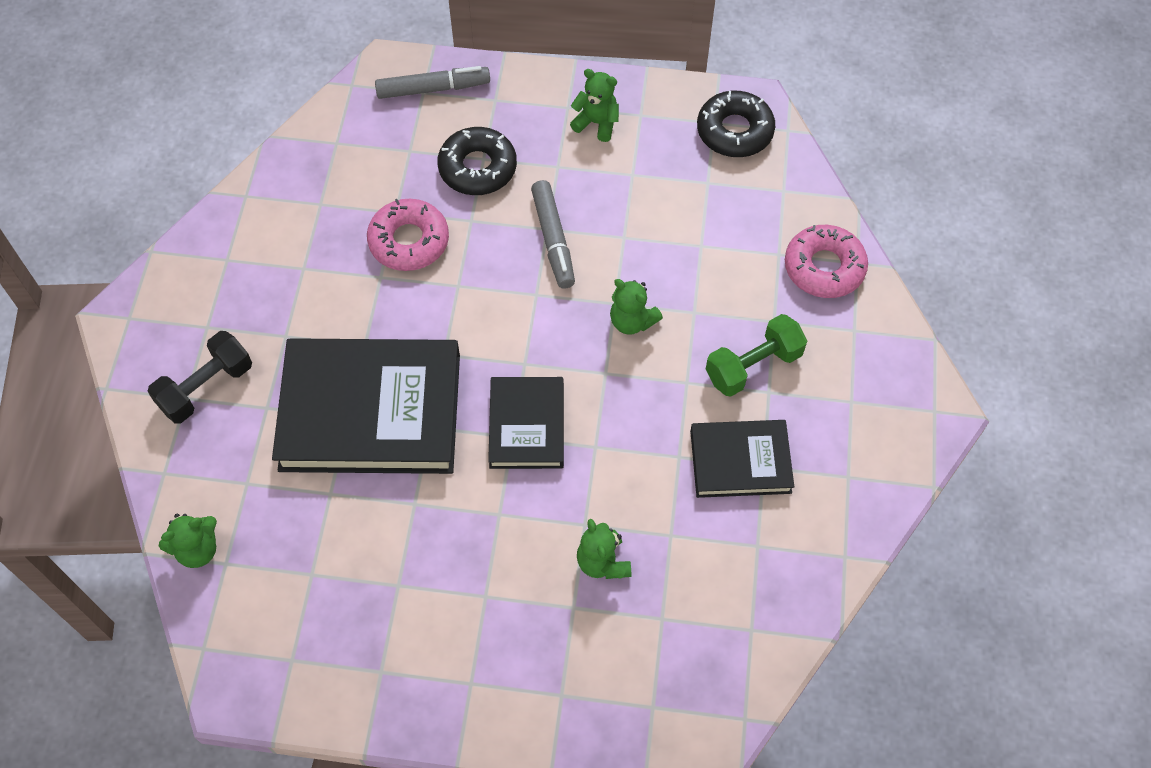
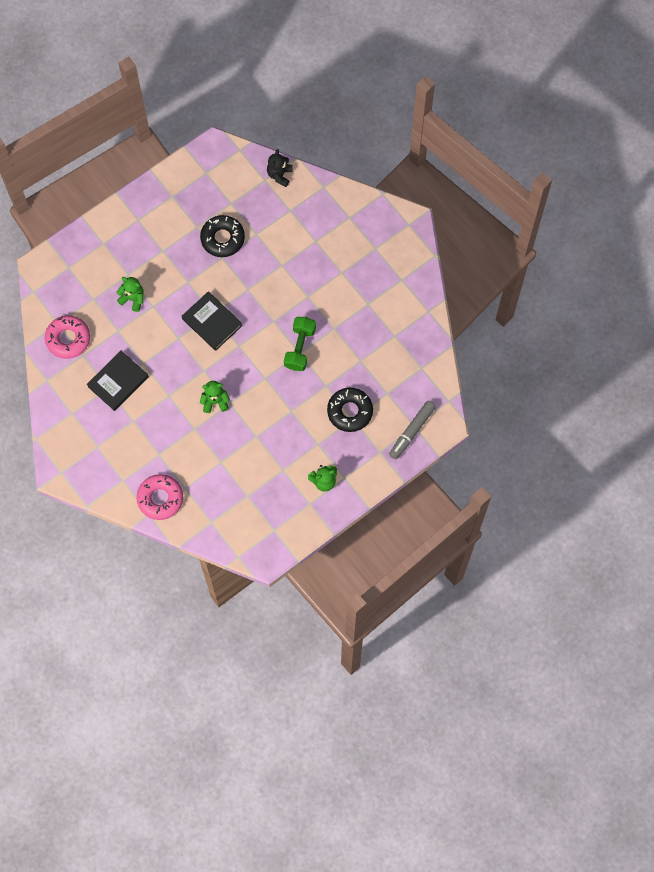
camera: 135 degrees right, 10 degrees up
black dumbbell [147,331,252,424] -> none
green teddy bear [159,513,217,568] -> black teddy bear [267,149,292,187]
black book [272,338,460,474] -> none
pink donut [367,199,449,271] -> pink donut moved to [45,315,90,359]
grey marker [531,180,575,289] -> none
black donut [697,91,775,157] -> black donut moved to [200,215,245,257]
green dumbbell [706,314,807,397] -> green dumbbell moved to [284,317,316,371]

